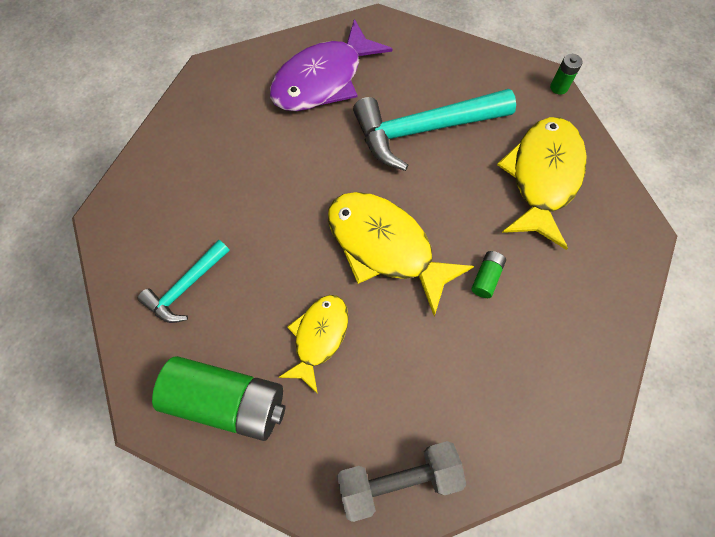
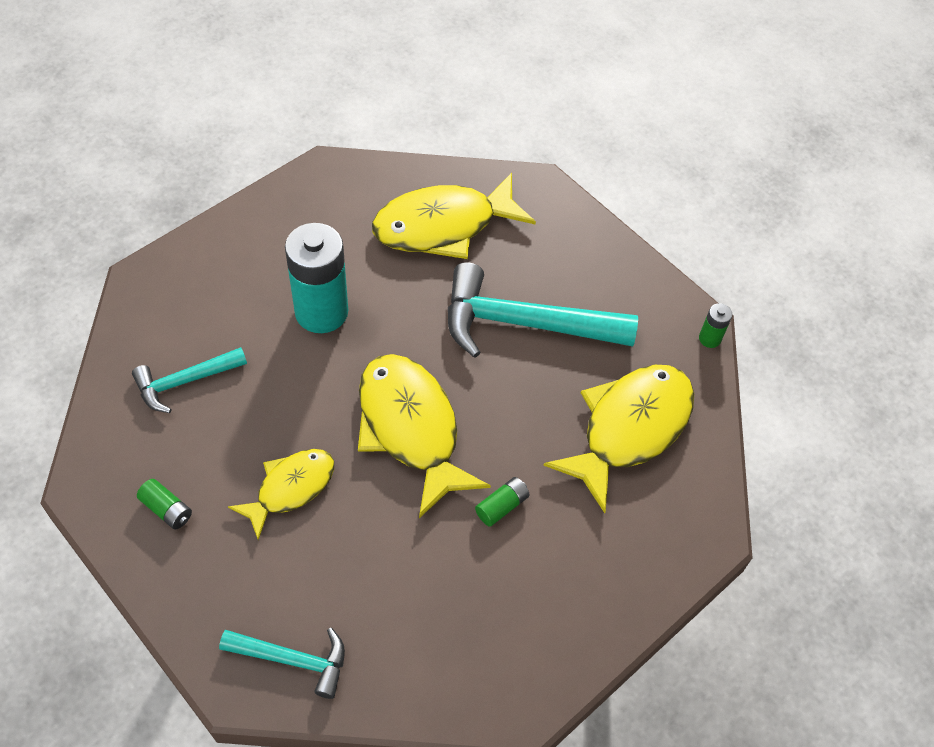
camera: 20 degrees right, 10 degrees down
green battery [152,356,286,441] -> green battery [137,479,192,529], size x0.43
purple fish [270,19,393,111] -> yellow fish [372,173,536,259]
grey dumbbell [337,441,466,522] -> turquoise hammer [219,628,345,699]
none -> turquoise battery [285,223,348,333]

